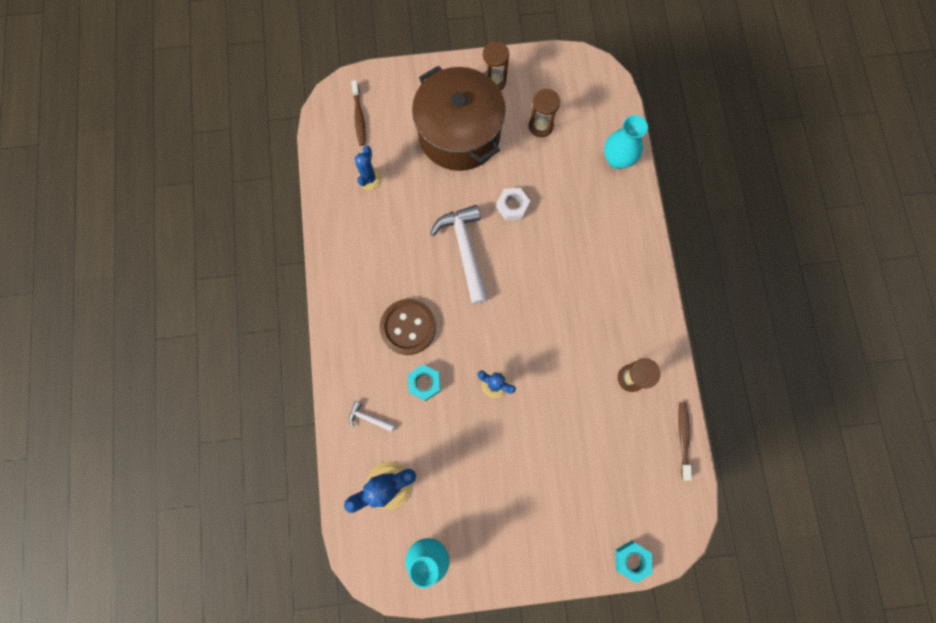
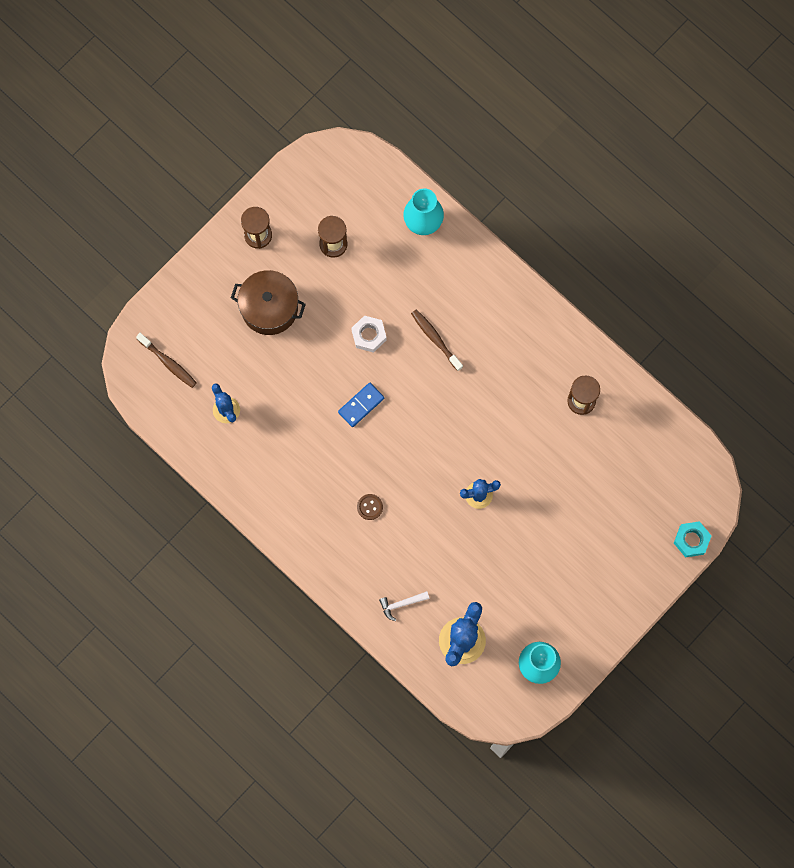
camera: 40 degrees left, 0 degrees up
brown button [380,299,436,355] -> brown button [357,494,383,520], size x0.44
turquoise nut [408,364,441,401] -> none
brown pot [412,66,506,171] -> brown pot [231,270,306,335], size x0.62
white hammer [430,205,488,304] -> blue domino [338,383,384,427]
brown toothbrush [678,402,692,481] -> brown toothbrush moved to [411,309,463,371]

